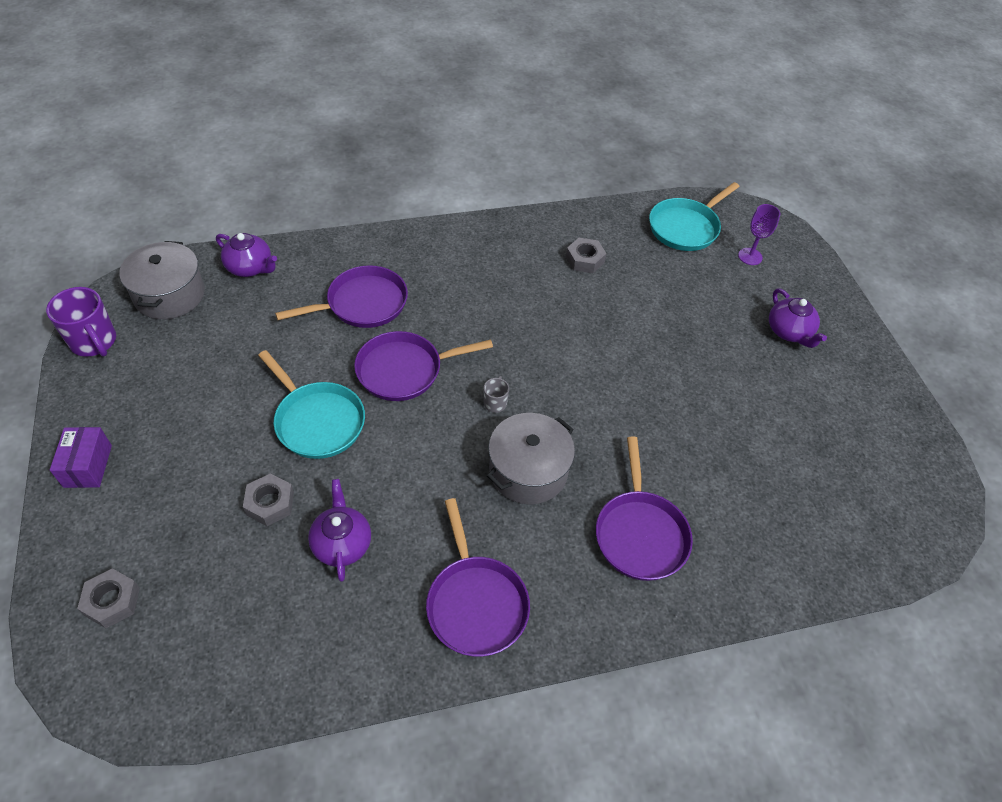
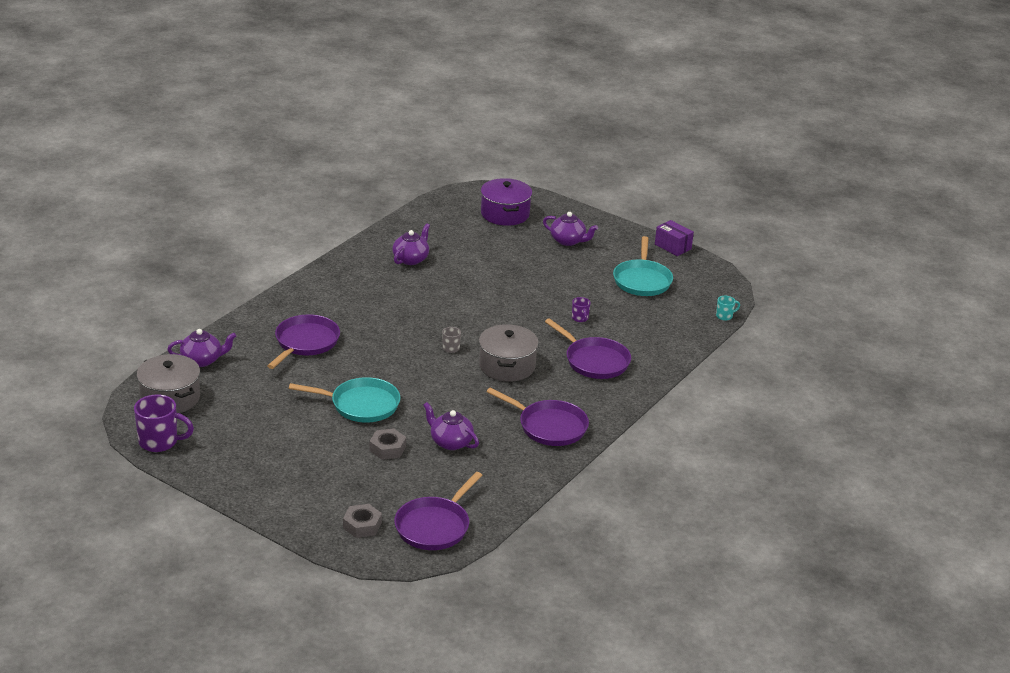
camera: 40 degrees left, 20 degrees down
purple box [50,427,112,488] -> purple box moved to [655,220,694,256]
purple pan [354,331,493,401] -> purple pan moved to [394,472,483,550]
grey nut [566,238,607,273] -> purple teapot [392,223,430,265]
turquoise pan [649,182,739,251] -> turquoise pan moved to [613,236,673,296]
purple goblet [738,204,780,265] -> purple pot [481,178,532,226]
none -> purple mug [572,297,591,322]
none -> turquoise mug [716,296,740,321]

